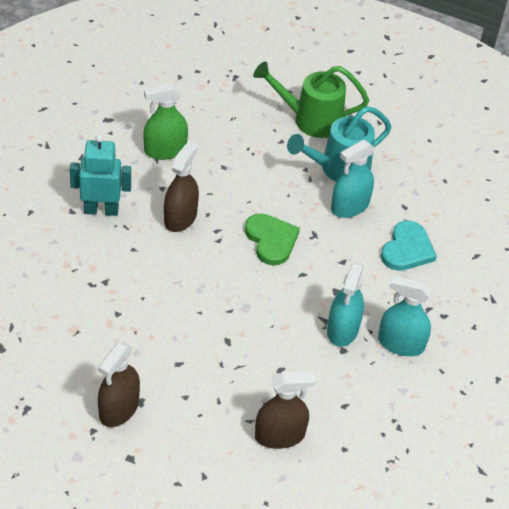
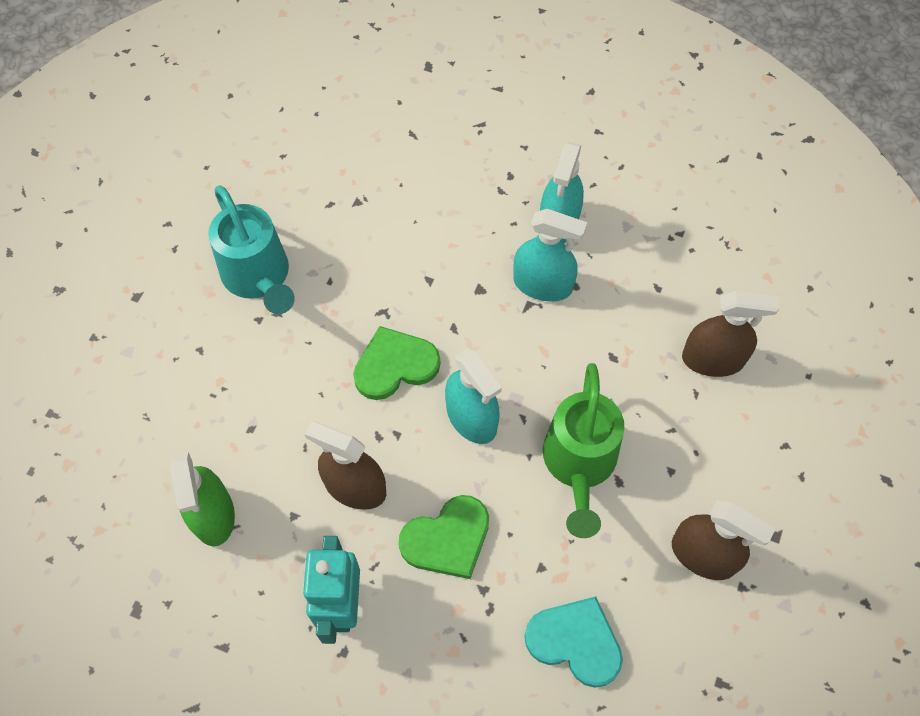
camera: 85 degrees left, 15 degrees up
green watering can [253,61,369,138] -> green watering can moved to [543,363,624,538]
brown spray bottle [255,371,316,449] -> brown spray bottle turned 105 degrees clockwise [682,291,779,377]
turquoise spray bottle [331,140,375,218] -> turquoise spray bottle moved to [445,348,502,444]
turquoise heart [381,221,437,271] -> turquoise heart moved to [525,596,623,688]
none -> green heart [399,495,489,579]

